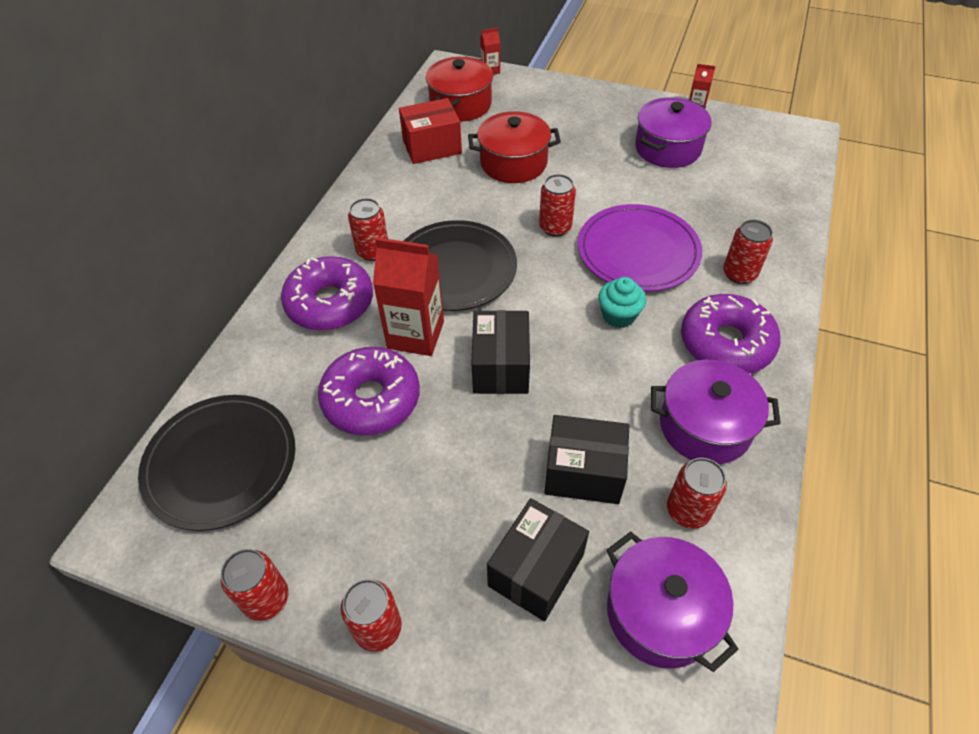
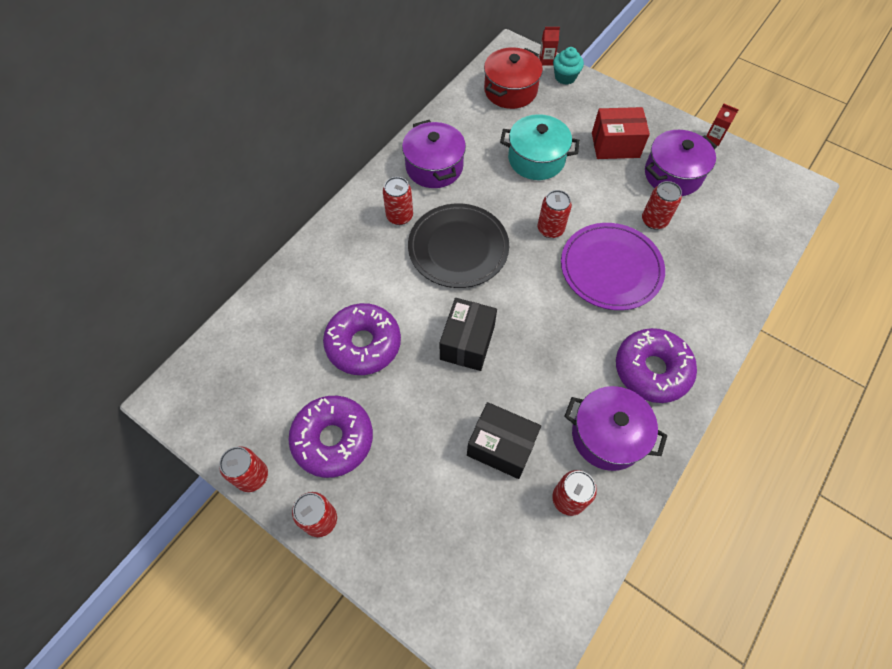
camera: 15 degrees right, 10 degrees up
black plate [138,395,295,531] -> none
purple donut [281,256,373,331] -> purple donut moved to [288,396,373,478]
red carton [373,237,444,356] -> none
red box [399,98,462,164] -> red box moved to [592,107,650,159]
red pot [468,111,561,183] -> turquoise pot [500,114,580,180]
black box [487,498,589,621] -> none
turquoise cupcake [598,277,646,328] -> turquoise cupcake moved to [553,47,584,85]
purple pot [607,531,738,672] -> purple pot moved to [402,120,466,188]
red can [723,220,773,284] -> red can moved to [642,181,682,230]

